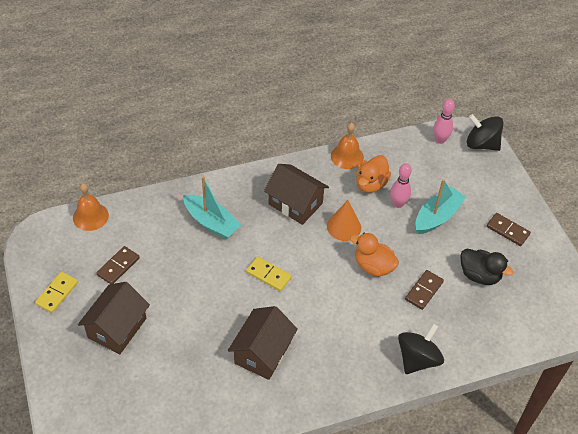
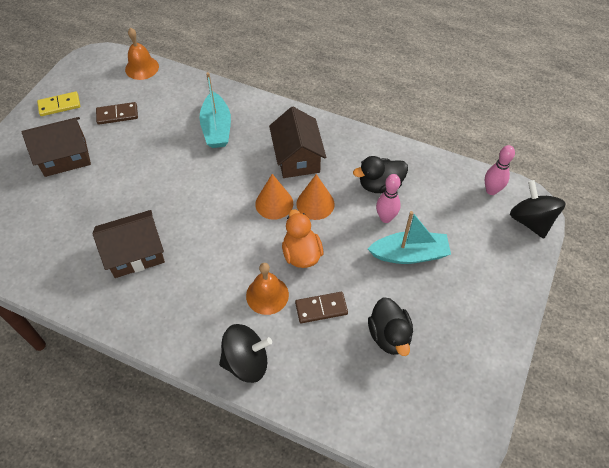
camera: 45 degrees right, 5 degrees up
yellow domino [246,257,292,291] -> none
orange bell [331,123,364,169] -> orange bell moved to [246,263,289,315]
orange duck [356,155,391,193] -> black duck [353,156,408,193]
brown domino [486,213,531,246] -> none
none -> orange cone [255,174,293,220]

